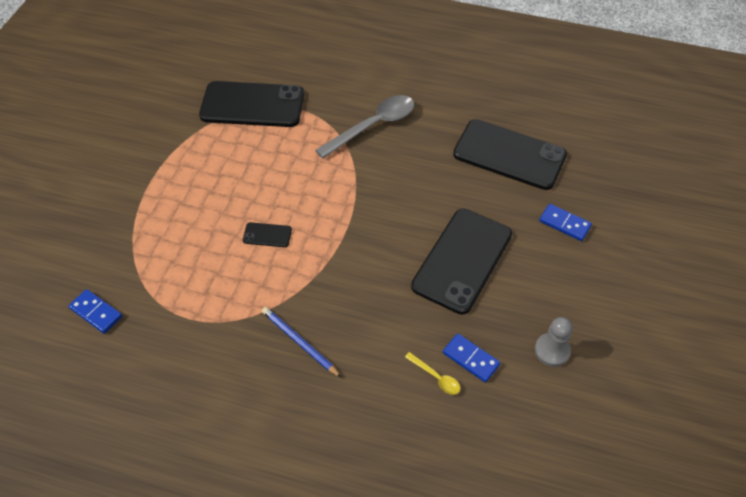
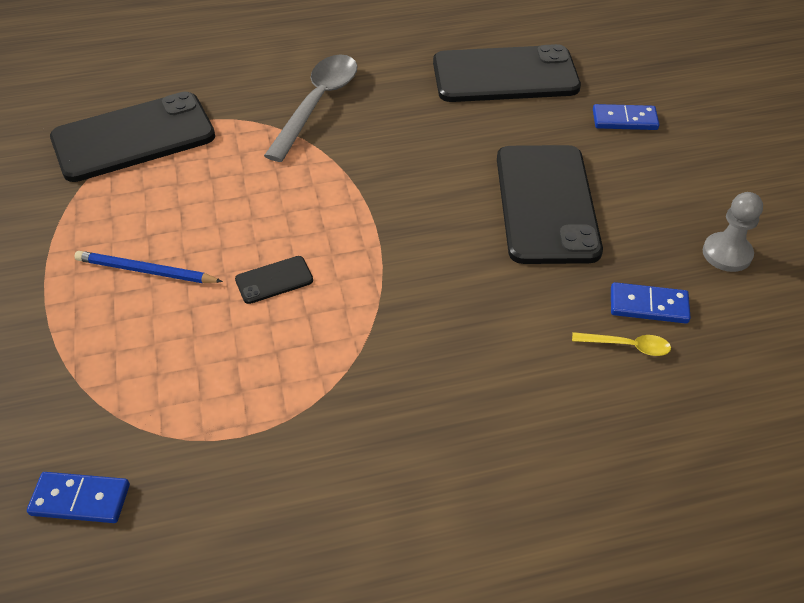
camera: 30 degrees left, 5 degrees down
blue pencil [262,307,342,378] -> blue pencil moved to [75,251,223,283]

